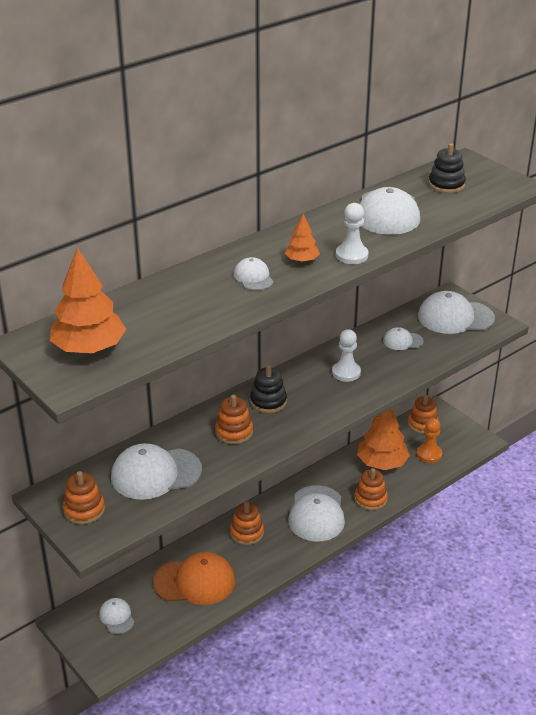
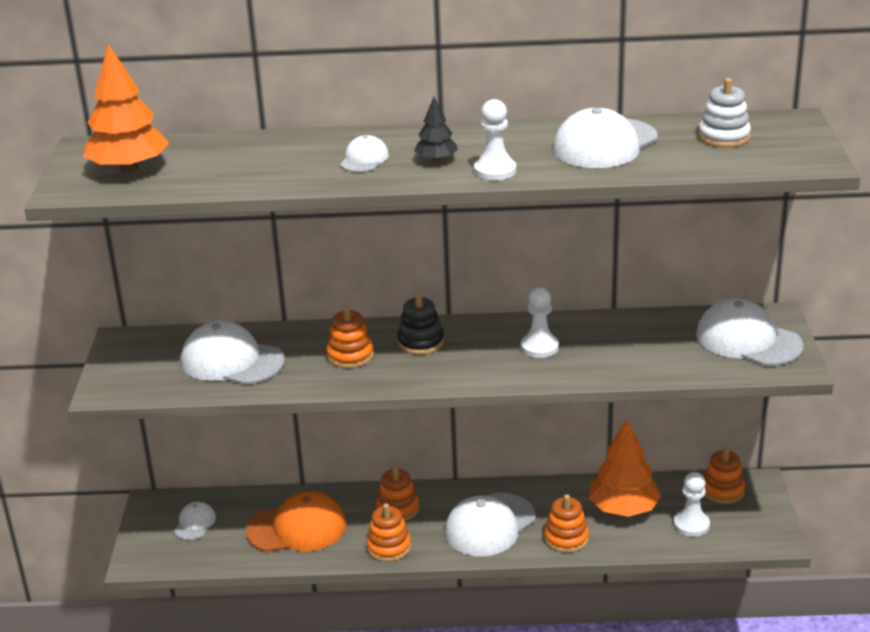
camera: 40 degrees right, 5 degrees down
orange stacking toy [63,471,105,524] -> orange stacking toy moved to [366,503,411,562]
orange cap [153,552,235,605] -> orange cap turned 45 degrees counterclockwise [246,491,346,552]
orange tree [285,214,320,263] -> black tree [414,97,458,162]
white cap [383,327,424,350] -> none
orange pawn [417,418,442,463] -> white pawn [674,472,710,537]
black stacking toy [429,143,466,193] -> white stacking toy [698,78,751,147]

